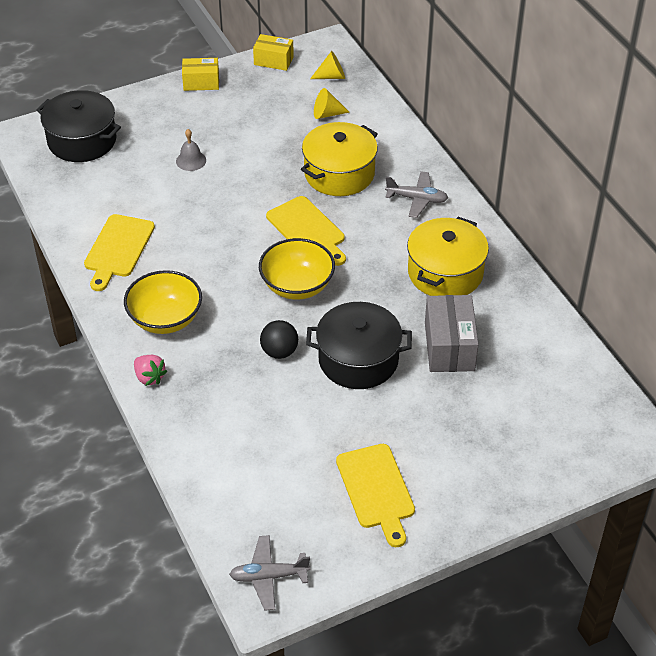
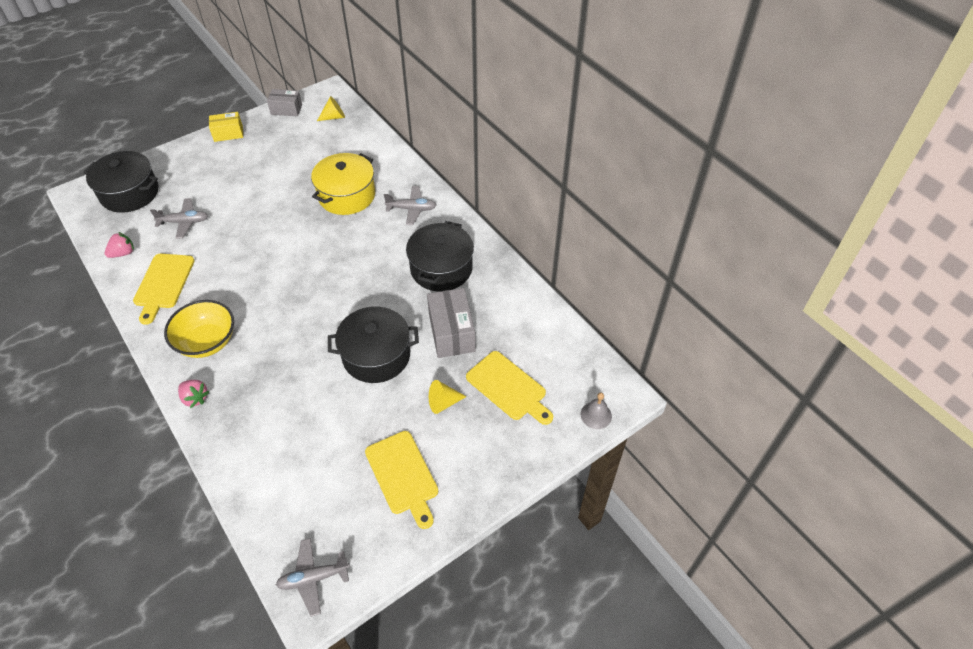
camera: 10 degrees left, 5 degrees up
grey bell [176,129,206,171] -> grey bell moved to [581,392,612,429]
yellow box [253,34,294,71] -> grey box [267,89,302,116]
yellow bowl [259,238,335,300] -> none
black ball [260,320,298,359] -> none
yellow cutting board [266,196,346,266] -> yellow cutting board moved to [466,351,553,425]
yellow cone [314,88,350,119] -> yellow cone moved to [429,380,467,414]
yellow pot [407,217,489,296] -> black pot [406,221,474,291]
none -> pink strawberry [105,232,134,258]
none -> grey plane [150,198,208,239]

